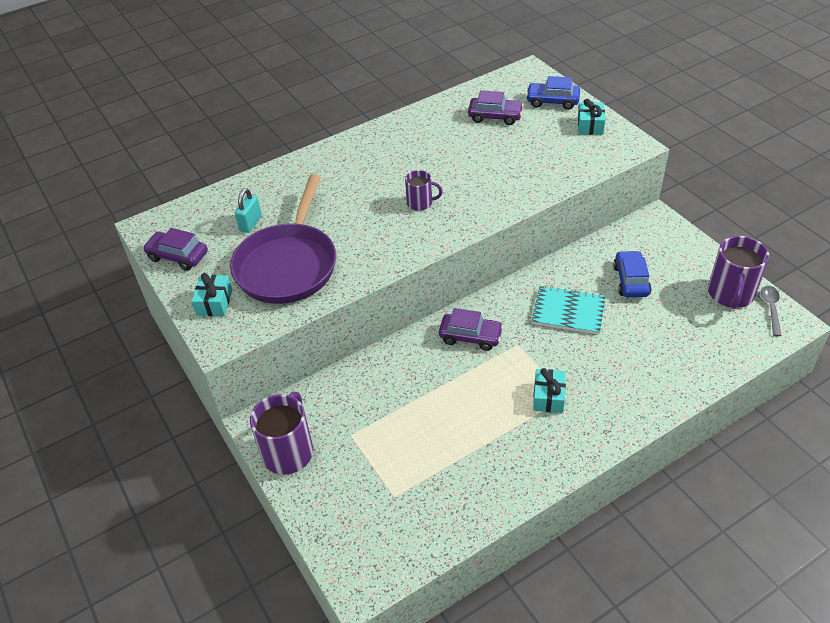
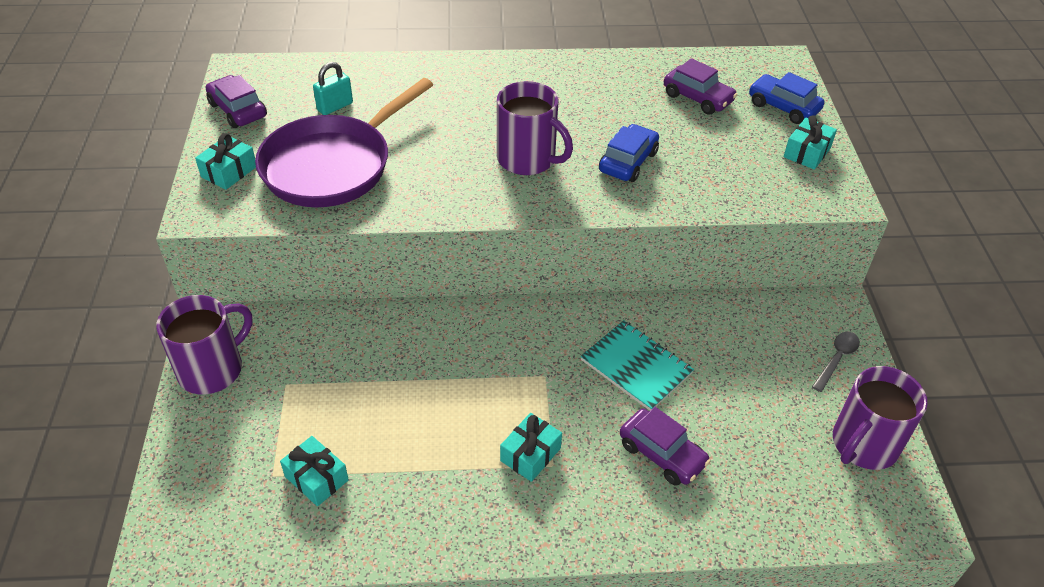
camera: 25 degrees right, 0 degrees up
purple mug [405,170,443,211] -> purple mug [497,81,573,175], size x1.76
purple car [439,308,504,351] -> purple car moved to [620,407,710,486]
blue car [613,250,651,297] -> blue car moved to [599,124,659,182]
grey spoon [761,286,782,336] -> grey spoon moved to [812,332,860,392]
none -> turquoise gift [280,436,349,506]

